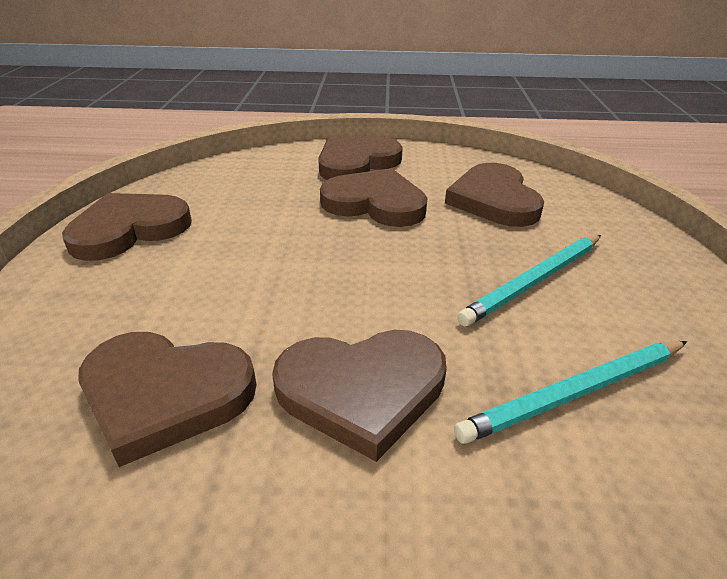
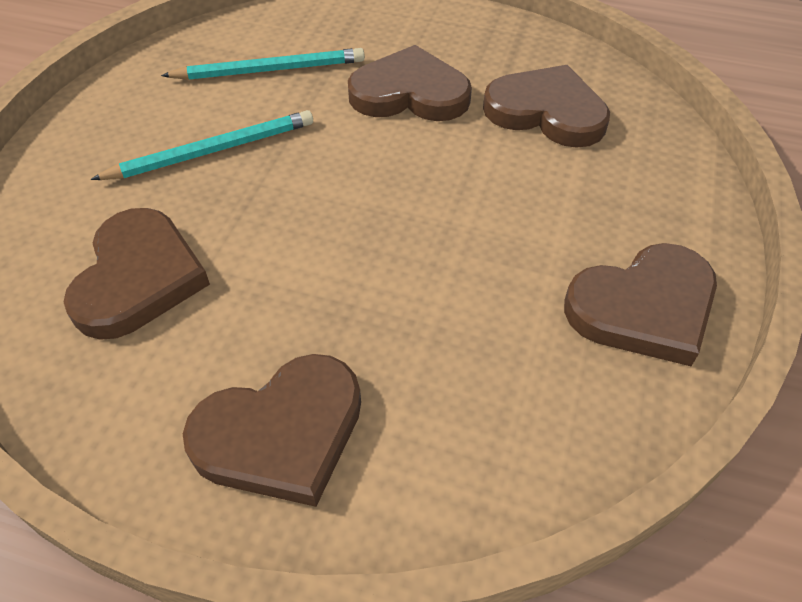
camera: 165 degrees left, 15 degrees up
brown heart [320,168,427,227] -> none

